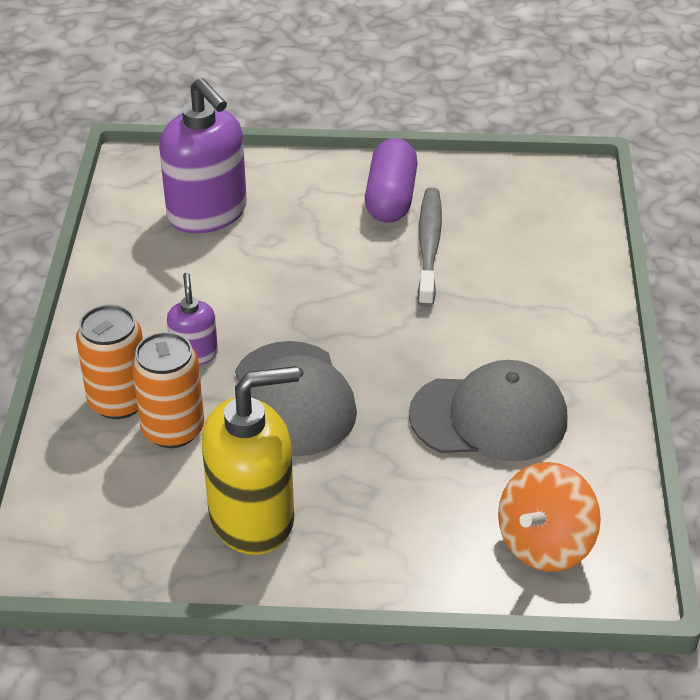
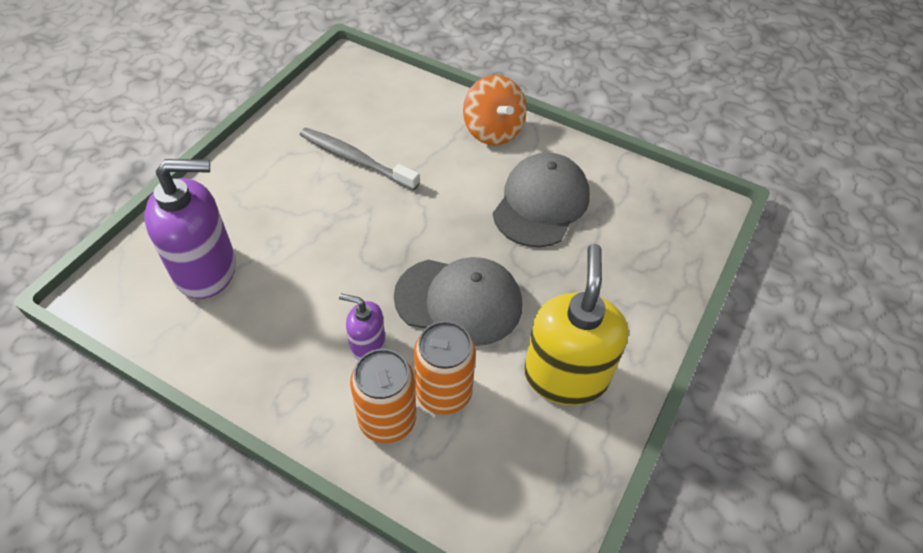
camera: 65 degrees left, 10 degrees up
purple capsule [365,138,418,223] -> none
orange spinning top [498,462,601,572] -> orange spinning top moved to [463,75,527,145]

